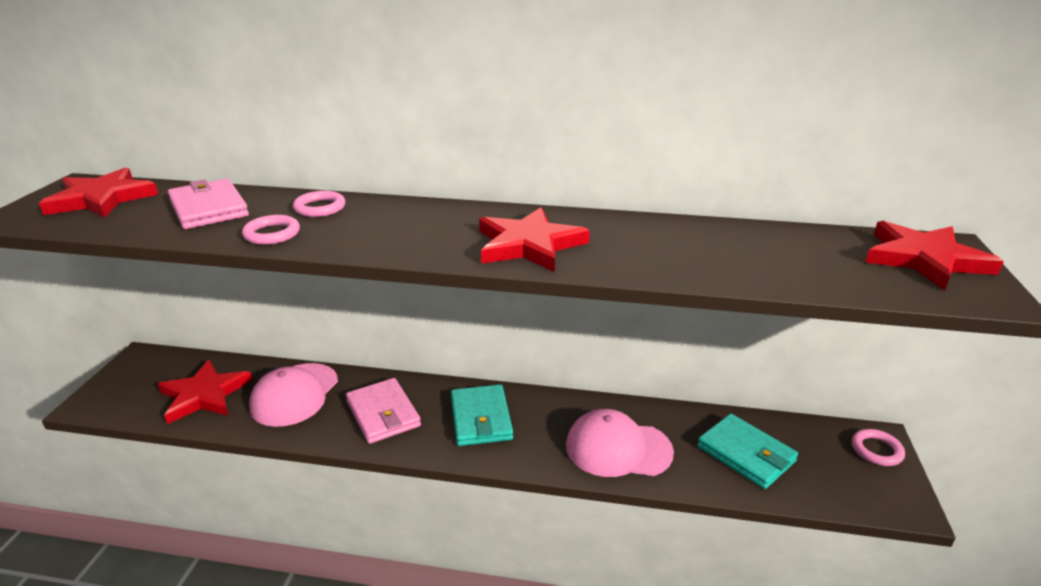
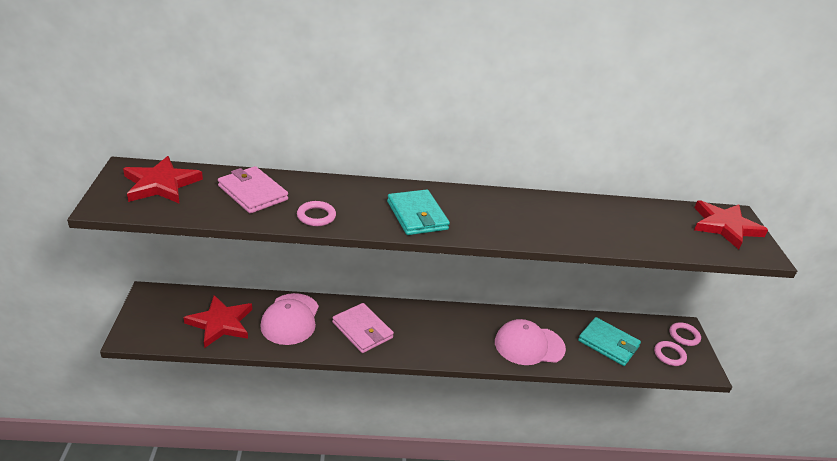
camera: 15 degrees left, 5 degrees up
pink ring [293,191,345,217] -> pink ring moved to [654,341,687,366]
turquoise wallet [451,384,513,446] -> turquoise wallet moved to [387,189,450,235]
red star [479,208,590,272] -> none

